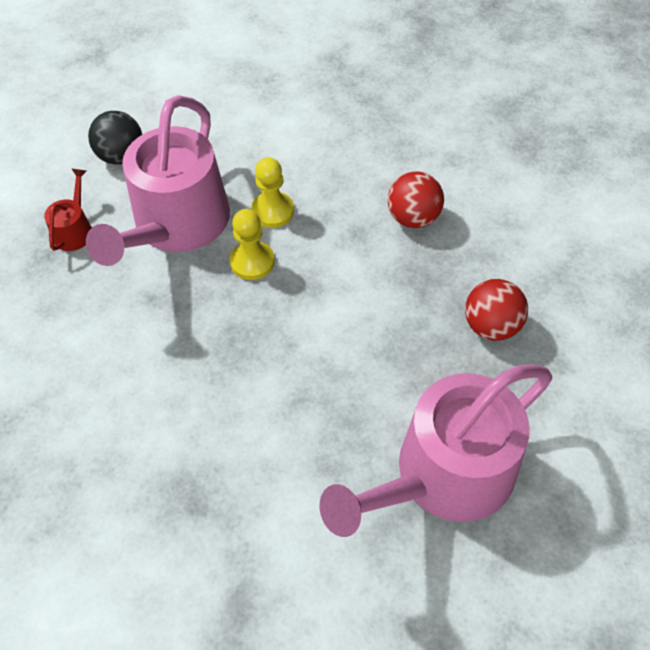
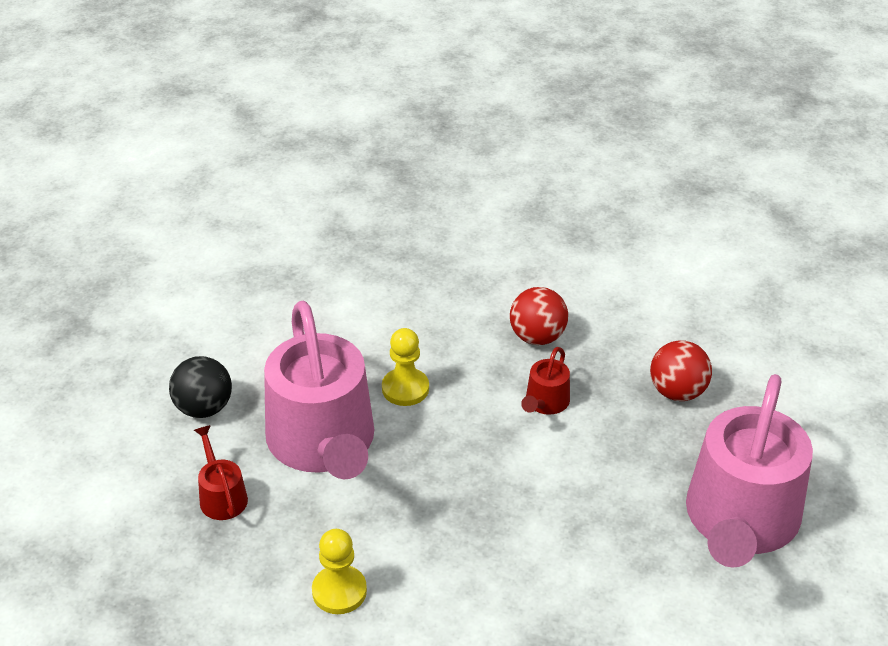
camera: 35 degrees left, 15 degrees down
yellow pawn [229,209,275,280] -> yellow pawn moved to [312,529,367,614]
none -> red watering can [521,347,570,415]

